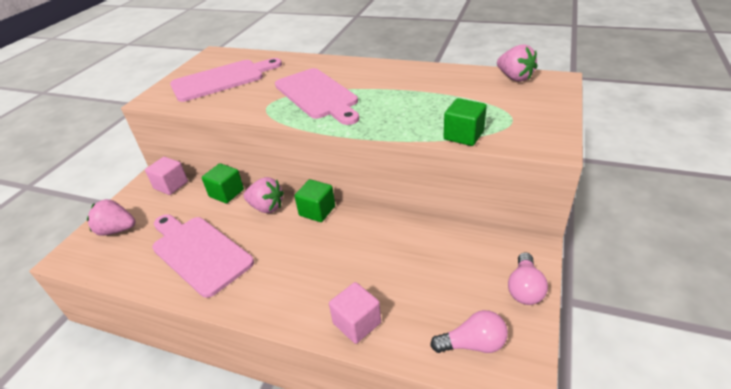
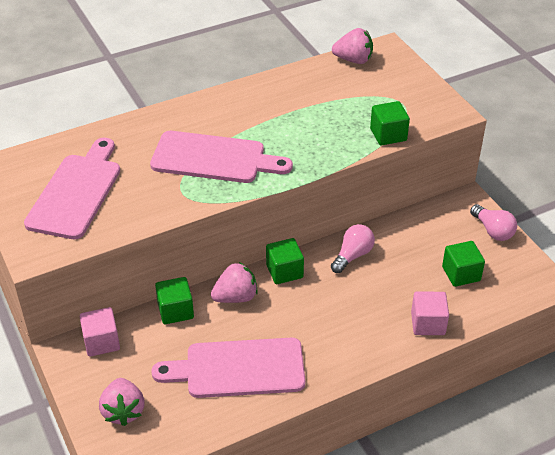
camera: 50 degrees left, 5 degrees up
pink strawberry [87,199,135,236] -> pink strawberry turned 60 degrees counterclockwise [99,378,145,426]
pink light bulb [430,310,508,353] -> pink light bulb moved to [331,224,375,273]
none -> green cube [442,241,485,287]

